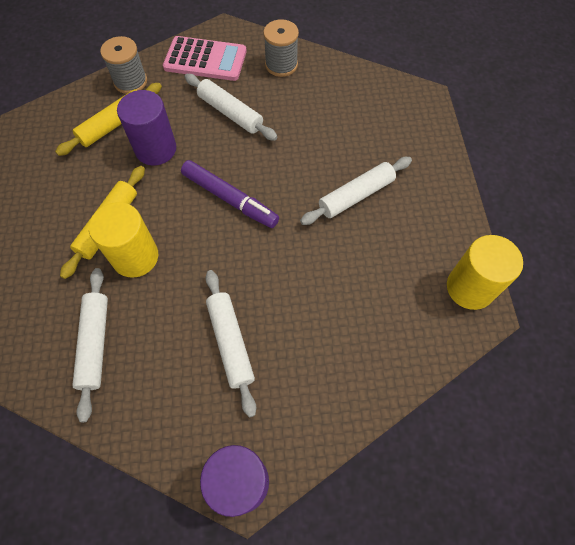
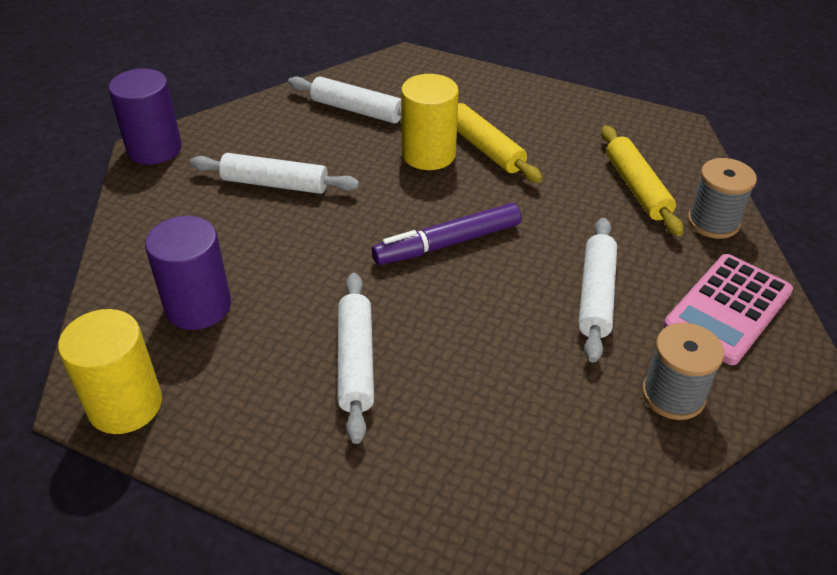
camera: 120 degrees right, 20 degrees down
purple cylinder [117,90,176,165] -> purple cylinder moved to [145,216,231,330]
white rolling pin [185,74,278,141] -> white rolling pin turned 60 degrees counterclockwise [578,218,617,363]

